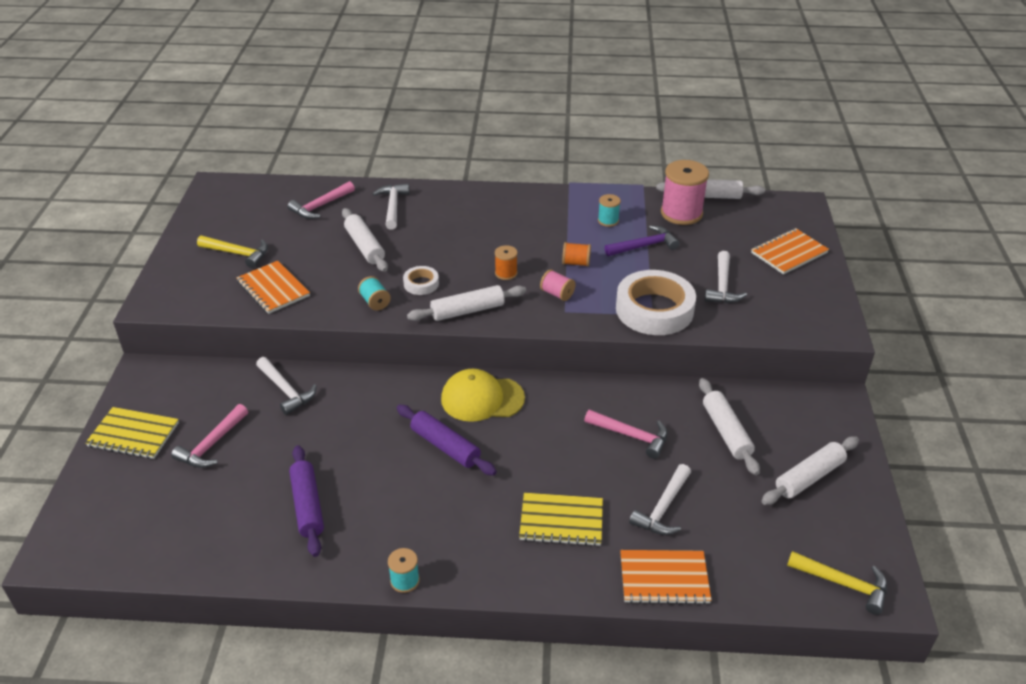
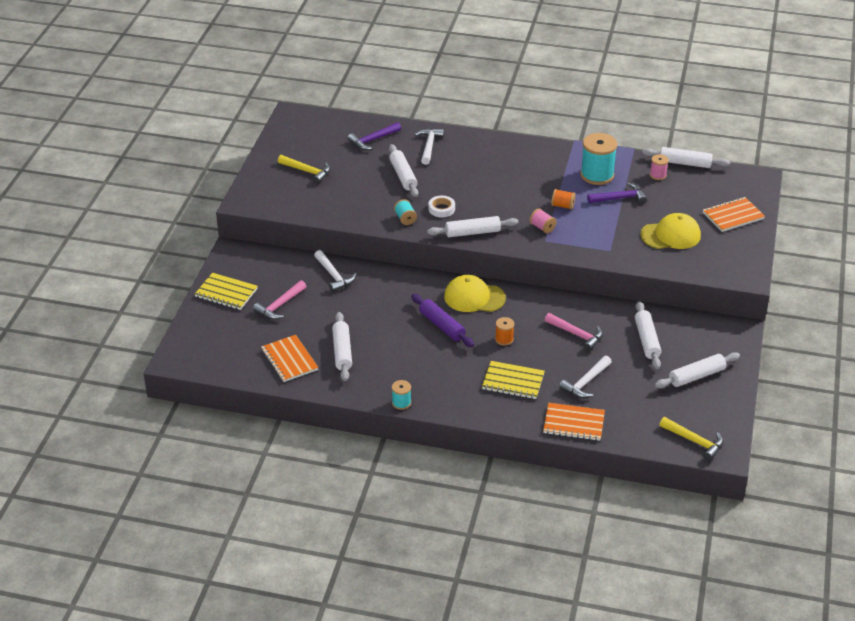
camera: 10 degrees right, 0 degrees up
orange notebook [237,261,310,314] -> orange notebook moved to [261,335,318,382]
pink hammer [287,181,355,219] -> purple hammer [348,122,401,150]
purple rolling pin [289,445,324,557] -> white rolling pin [332,312,352,381]
orange spool [495,245,518,280] -> orange spool moved to [495,317,514,346]
turquoise spool [598,194,621,227] -> turquoise spool [580,133,617,185], size x2.01
white tape [616,270,696,335] -> none
pink spool [661,160,709,225] -> pink spool [650,154,669,180], size x0.50
white hammer [705,251,747,303] -> yellow cap [640,213,701,249]

